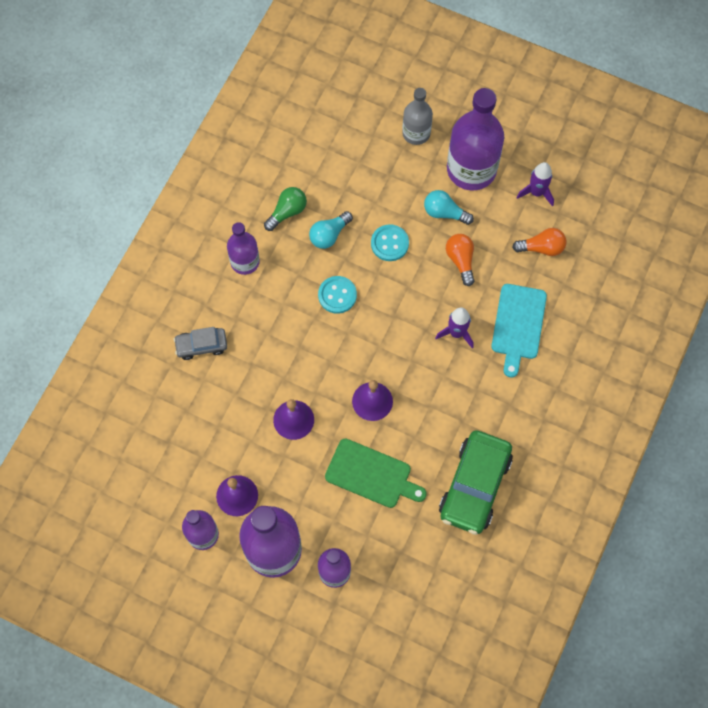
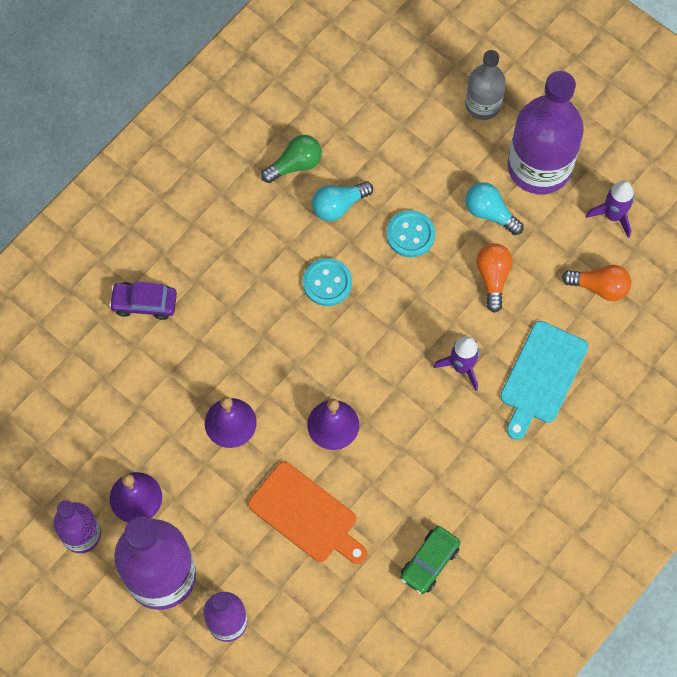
camera: 15 degrees right, 0 degrees up
grey car [174,327,227,360] -> purple car [109,281,177,320]
purple bottle [227,222,260,275] -> none
green cutting board [325,438,427,508] -> orange cutting board [248,462,367,564]
green car [439,430,513,535] -> green car [400,526,460,594], size x0.53

